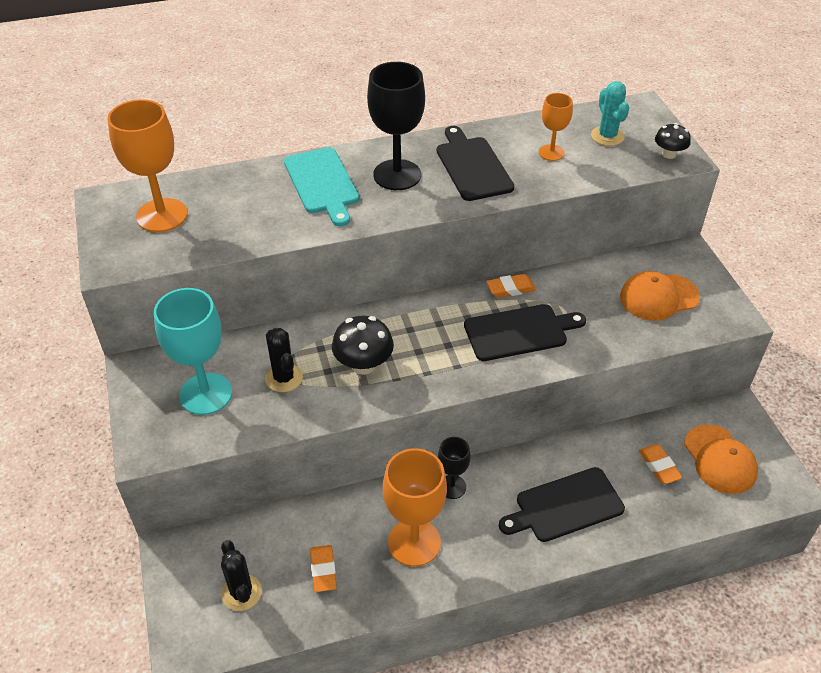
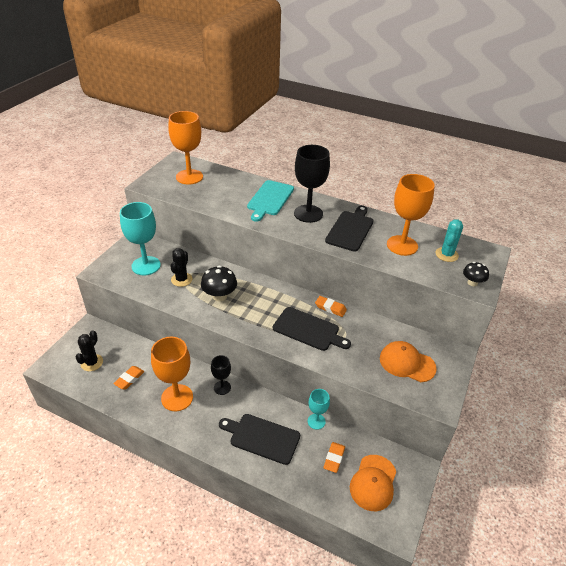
camera: 40 degrees right, 5 degrees down
orange goblet [539,93,573,161] -> orange goblet [387,174,435,256], size x1.80
none -> turquoise goblet [308,389,330,430]

